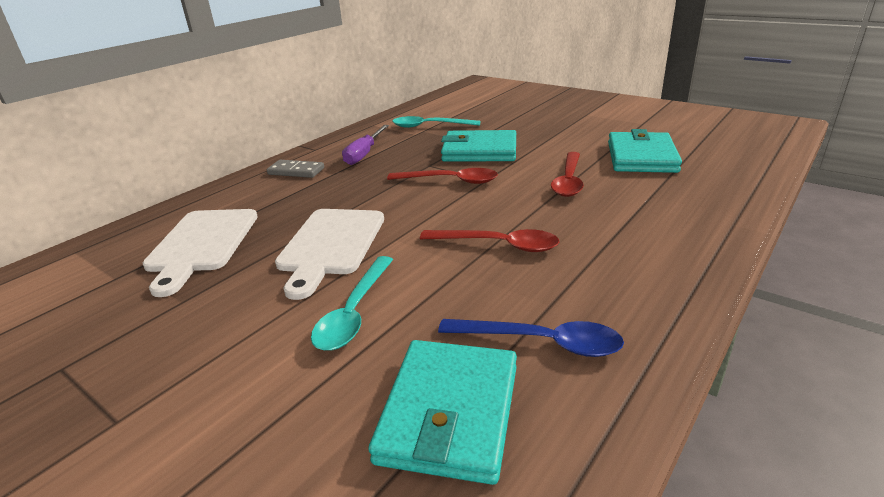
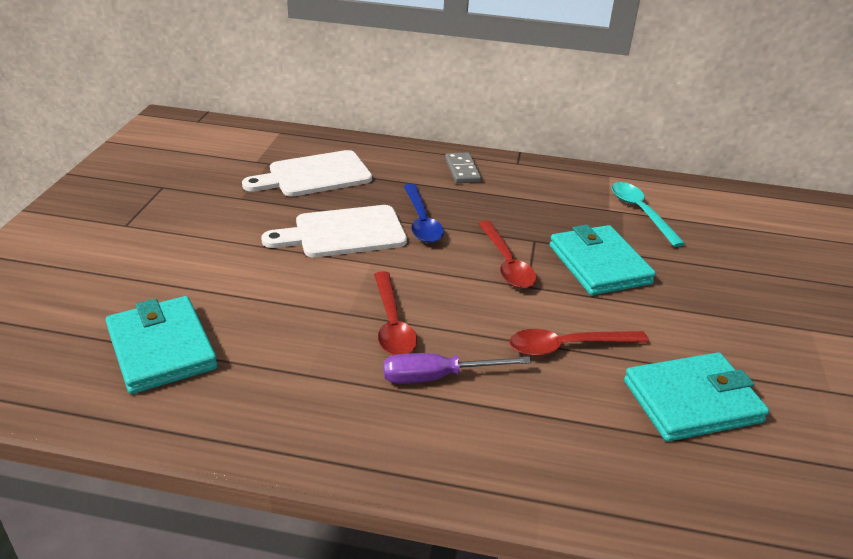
camera: 60 degrees right, 5 degrees up
turquoise spoon [311,256,393,351] -> none
purple screwdriver [342,125,389,165] -> purple screwdriver moved to [383,353,531,384]
turquoise wallet [368,340,517,485] -> turquoise wallet turned 75 degrees clockwise [106,296,218,394]
blue spoon [438,319,624,357] -> blue spoon moved to [404,184,444,243]

